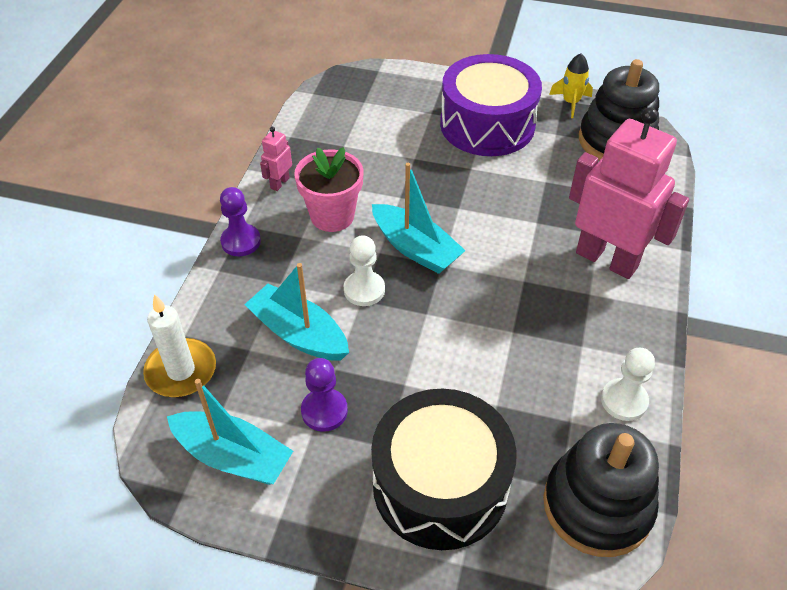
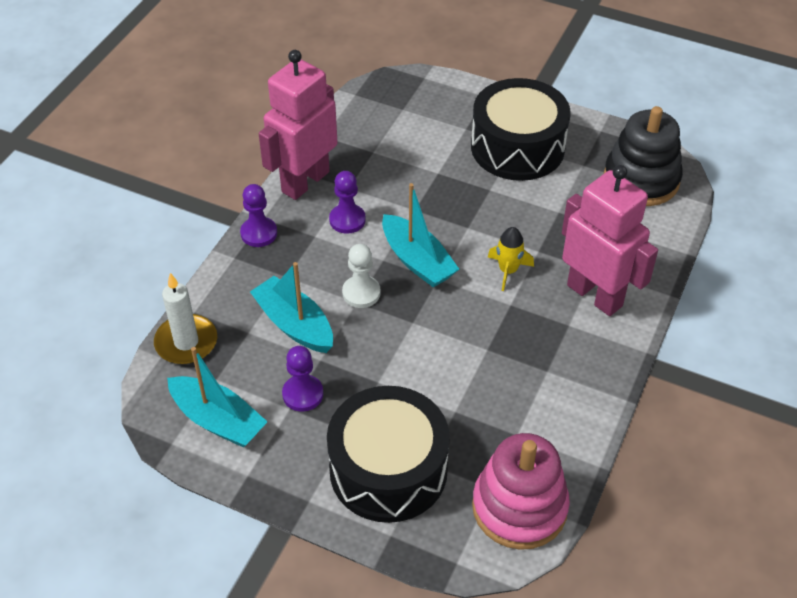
camera: 10 degrees right, 0 degrees up
pink robot [260,126,292,191] -> pink robot [259,50,338,200], size x2.42
pink flower pot [294,147,363,232] -> purple pawn [329,171,366,234]
purple drum [440,54,542,156] -> black drum [471,78,571,181]
black stacking toy [543,423,659,557] -> pink stacking toy [472,433,570,550]
yellow rocket [549,53,593,118] -> yellow rocket moved to [488,227,534,291]
white pawn [601,348,655,421] -> none

